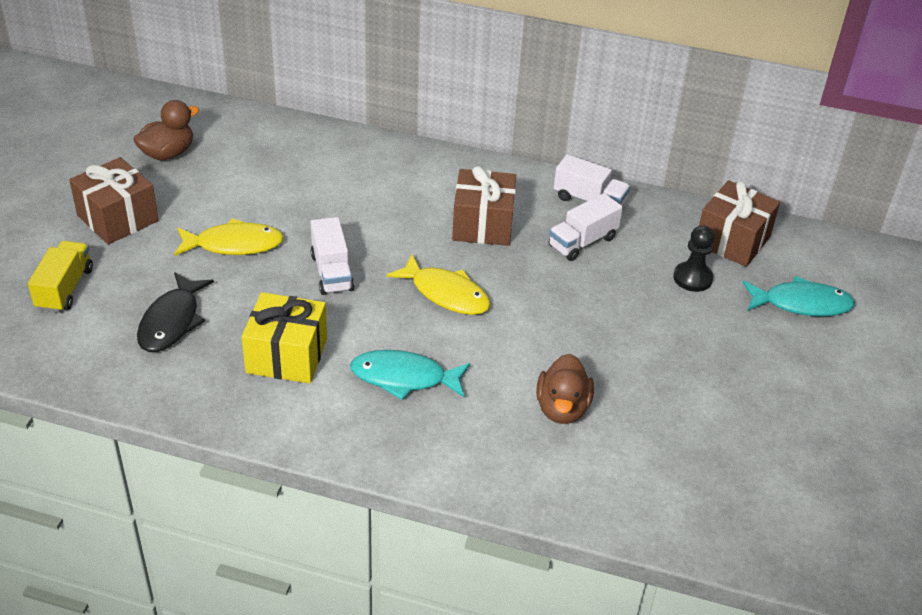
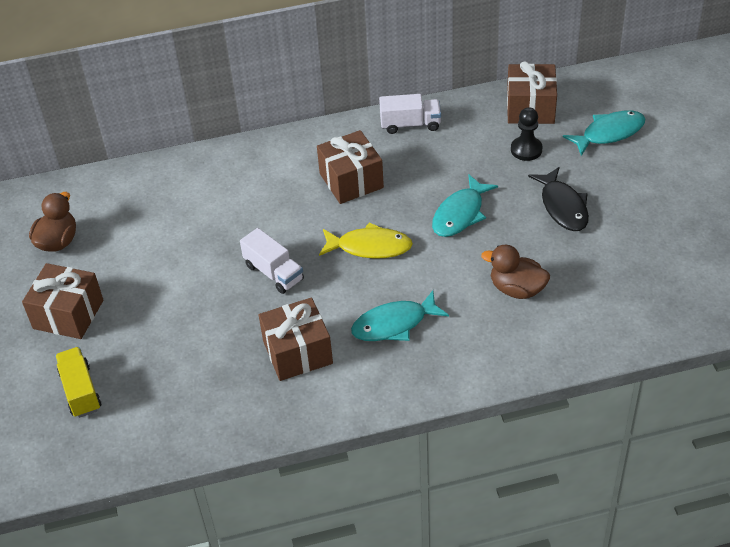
camera: 25 degrees left, 5 degrees up
black fish [137,272,214,352] -> black fish moved to [528,167,589,231]
yellow fish [174,218,284,256] -> none
yellow gift [242,292,327,384] -> brown gift [259,297,333,381]
brown duck [536,354,594,424] -> brown duck turned 135 degrees clockwise [481,245,550,299]
white truck [548,193,623,261] -> none
none -> turquoise fish [432,174,498,237]

